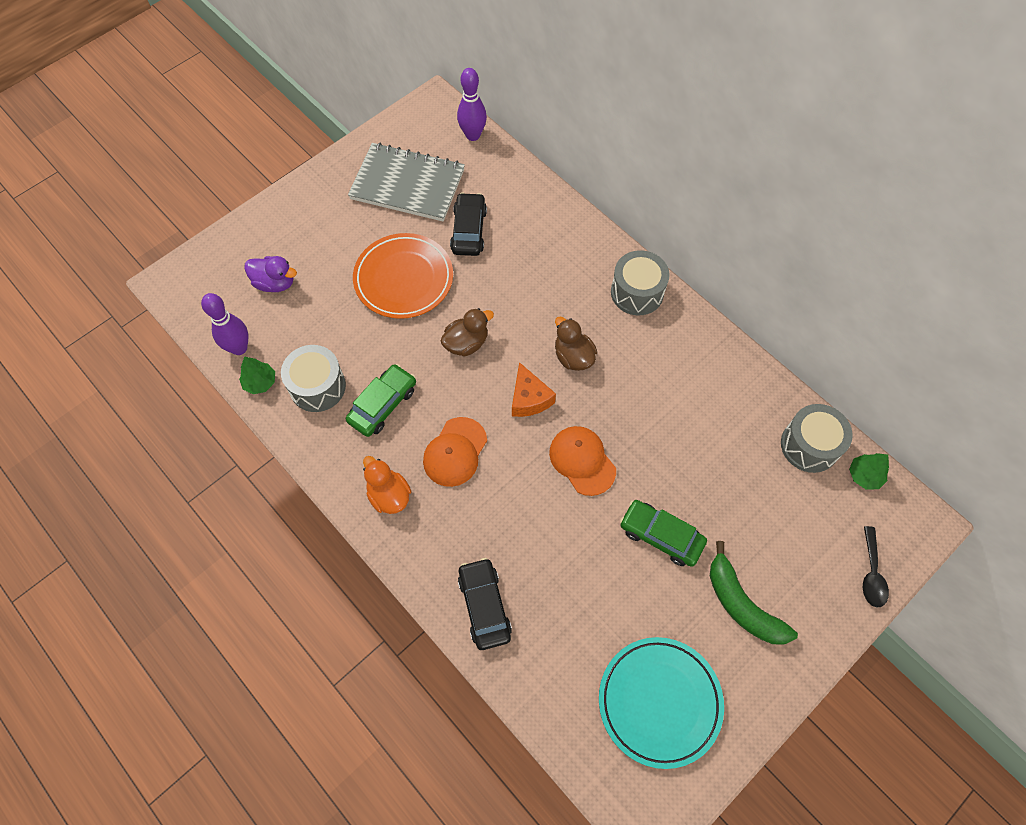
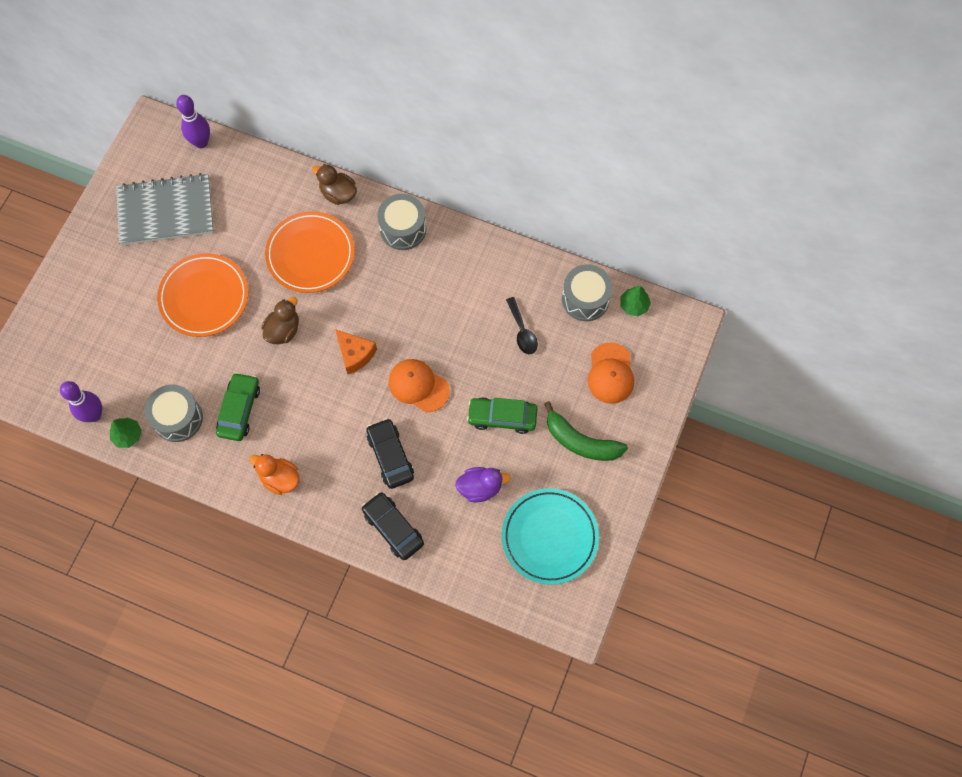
camera: 25 degrees left, 5 degrees up
purple duck [244,256,297,292] -> purple duck moved to [455,467,511,503]
orange cap [423,417,487,487] -> orange cap moved to [588,342,634,404]
black car [450,192,487,256] -> black car moved to [366,418,414,489]
brown duck [555,316,597,371] -> brown duck moved to [312,164,357,205]
black spoon [863,526,889,608] -> black spoon moved to [506,297,538,354]
none -> orange plate [265,211,355,293]

